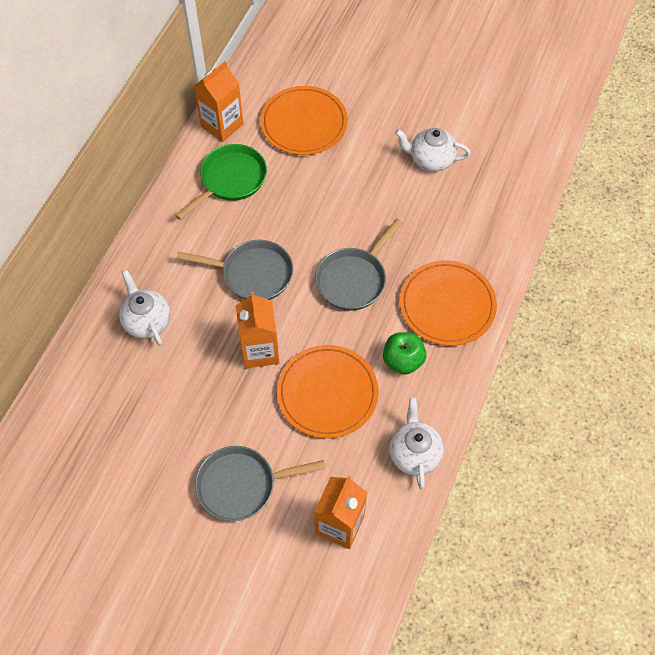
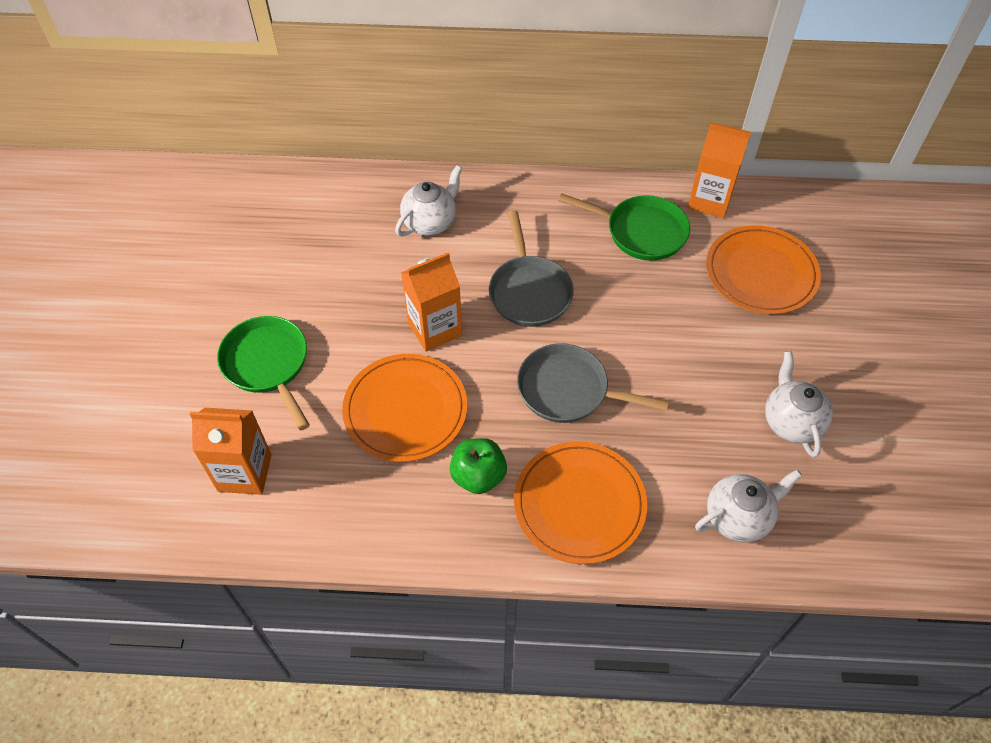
camera: 70 degrees right, 5 degrees down
grey pan [195,446,326,521] -> green pan [217,316,310,430]
white teapot [390,397,444,489] -> white teapot moved to [695,470,802,543]

